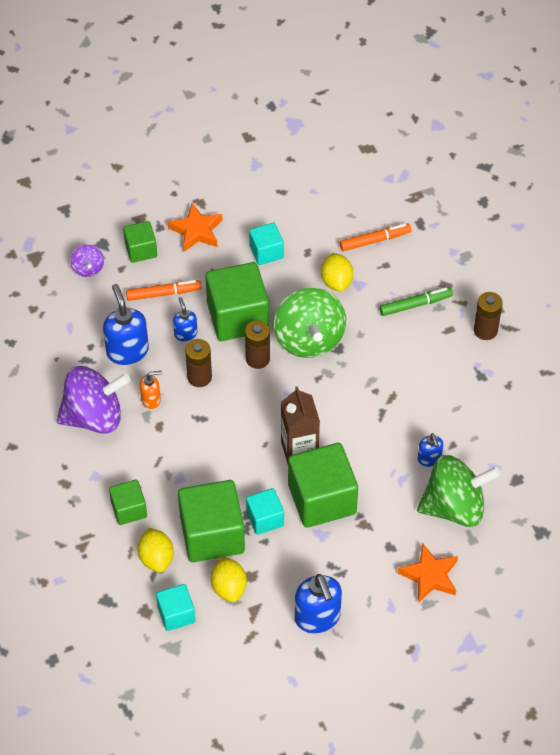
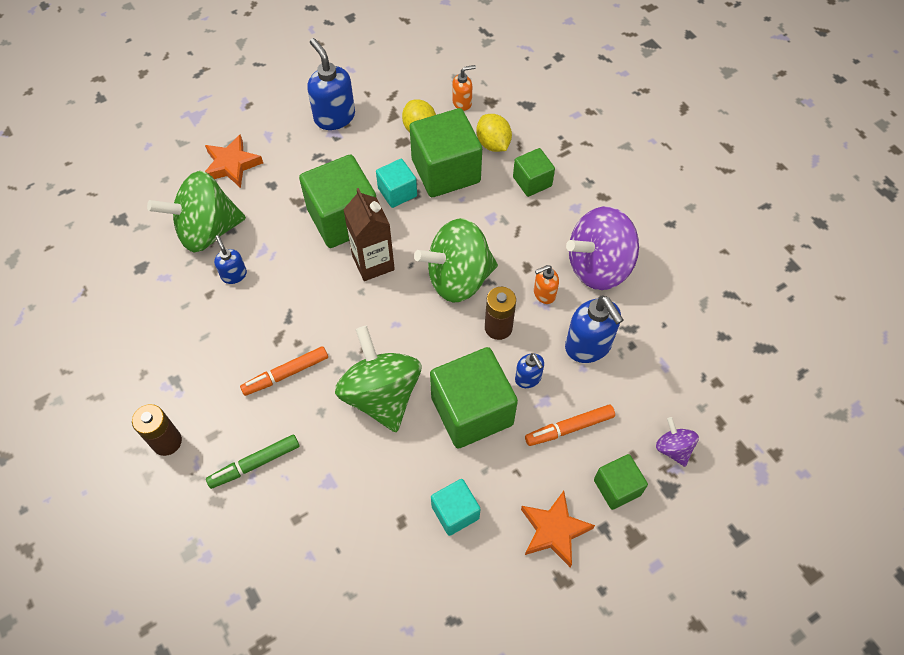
camera: 170 degrees right, 5 degrees up
turquoise cube [156,584,195,631] -> orange soap dispenser [452,65,476,111]
brown battery [245,321,270,369] -> none
yellow lemon [321,253,353,291] -> none
orange marker [340,224,411,251] -> orange marker moved to [240,346,328,396]
none -> green spinning top [414,218,498,302]

